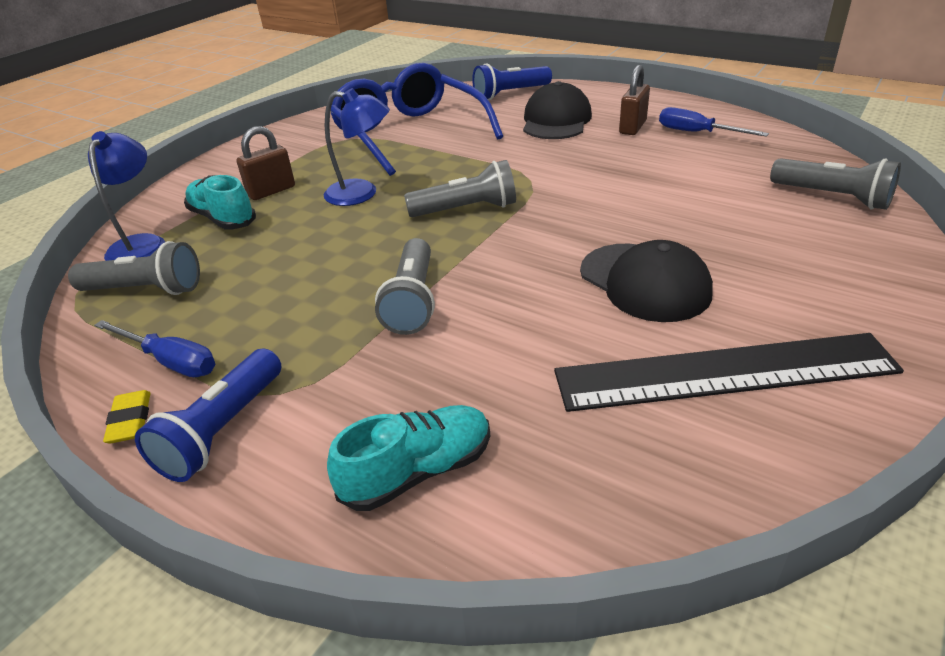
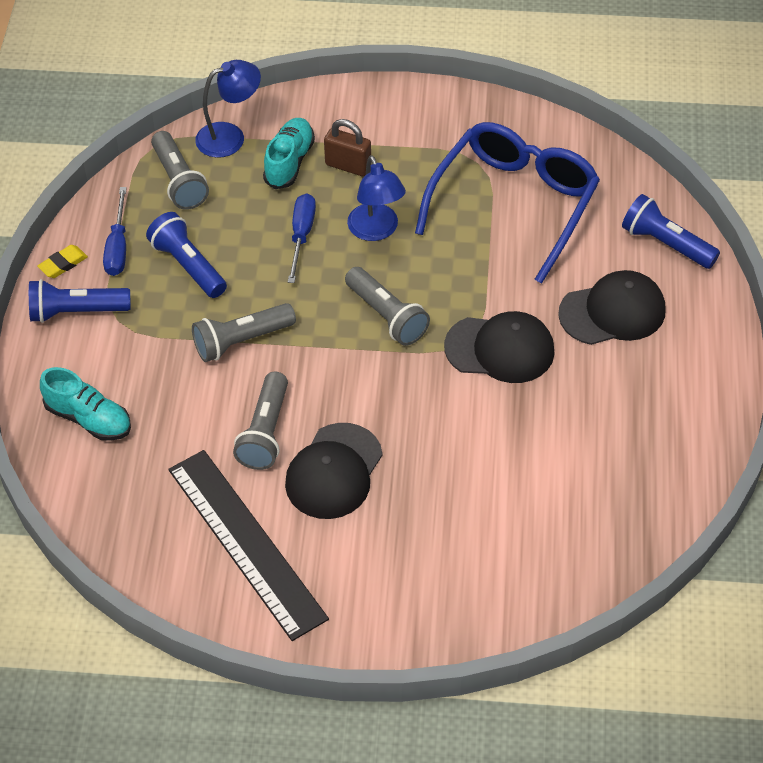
camera: 60 degrees right, 15 degrees up
brown padlock [619,65,650,135] -> none
blue screwdriver [659,107,769,137] -> blue screwdriver moved to [288,194,316,283]
grey flashlight [770,158,901,210] -> grey flashlight moved to [233,372,288,470]
none -> blue flashlight [146,212,227,298]
none -> black cap [444,311,555,383]

